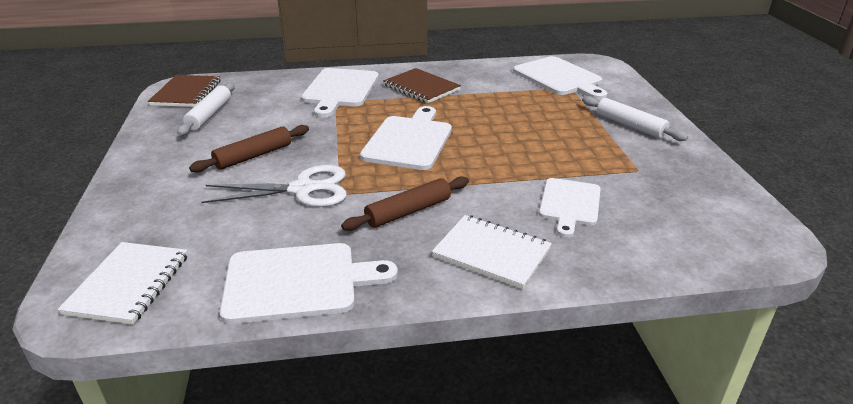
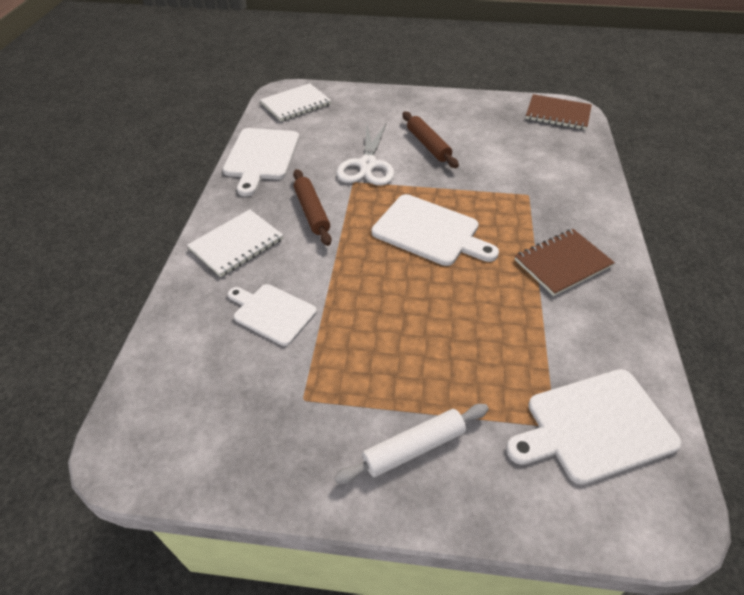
camera: 105 degrees right, 15 degrees up
white notebook [57,242,188,325] -> white notebook turned 60 degrees counterclockwise [260,83,331,121]
white rolling pin [177,82,235,136] -> none
white cutting board [301,68,379,117] -> none

